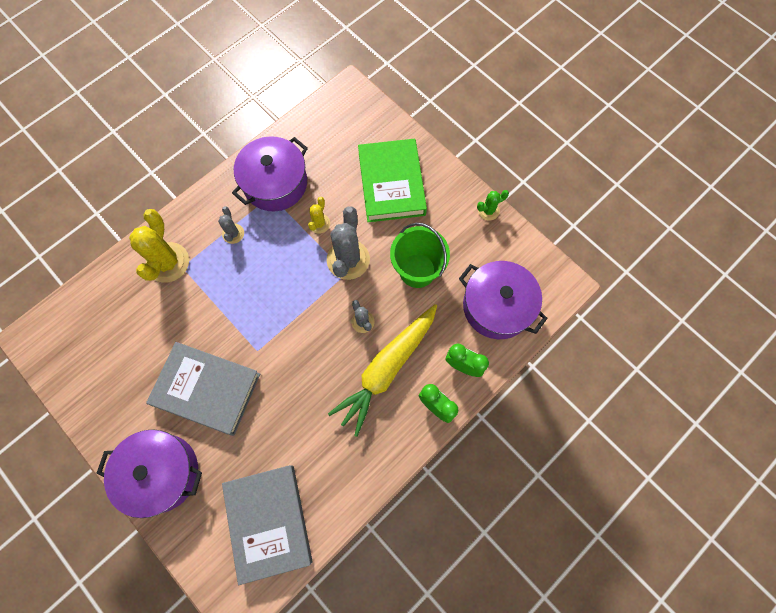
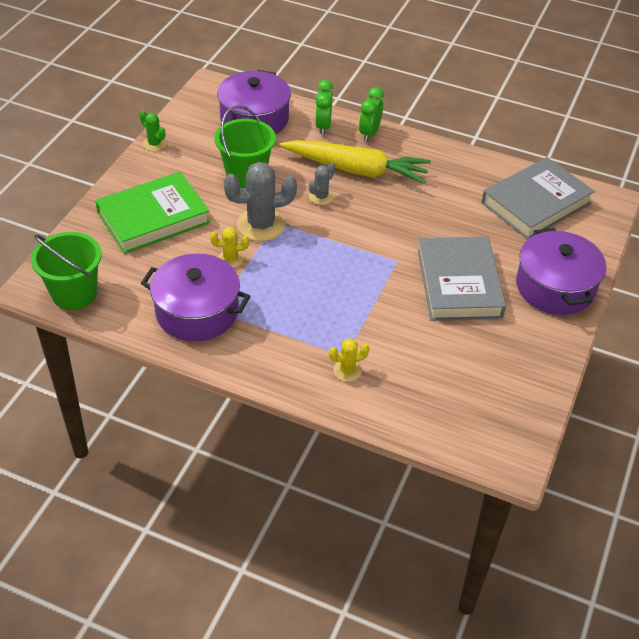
camera: 115 degrees left, 25 degrees down
yellow cactus [129,209,189,283] -> yellow cactus [329,338,370,382], size x0.52
grey cactus [218,206,244,244] -> none
none -> green bucket [31,232,102,310]

